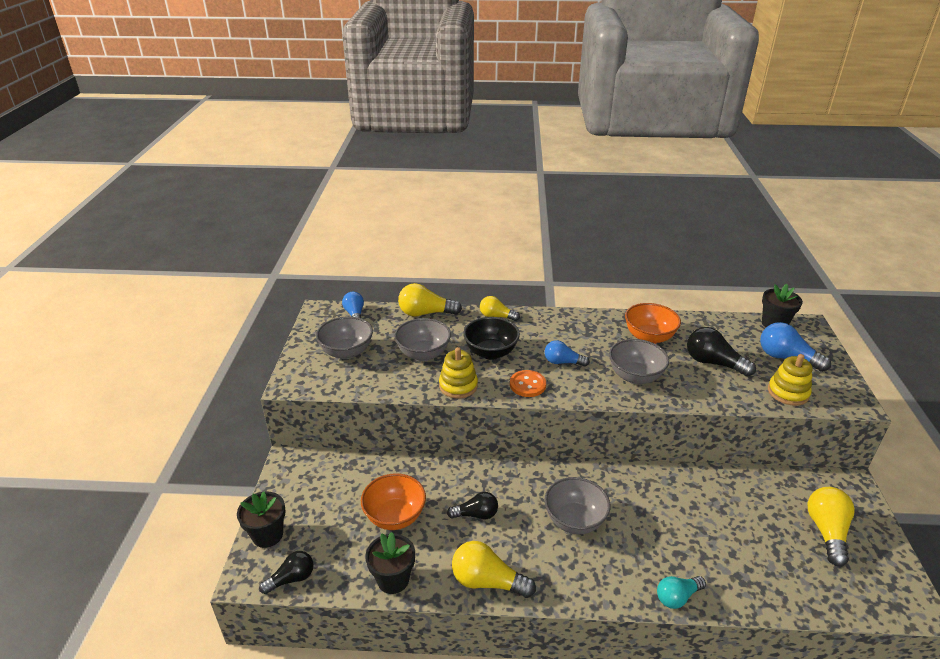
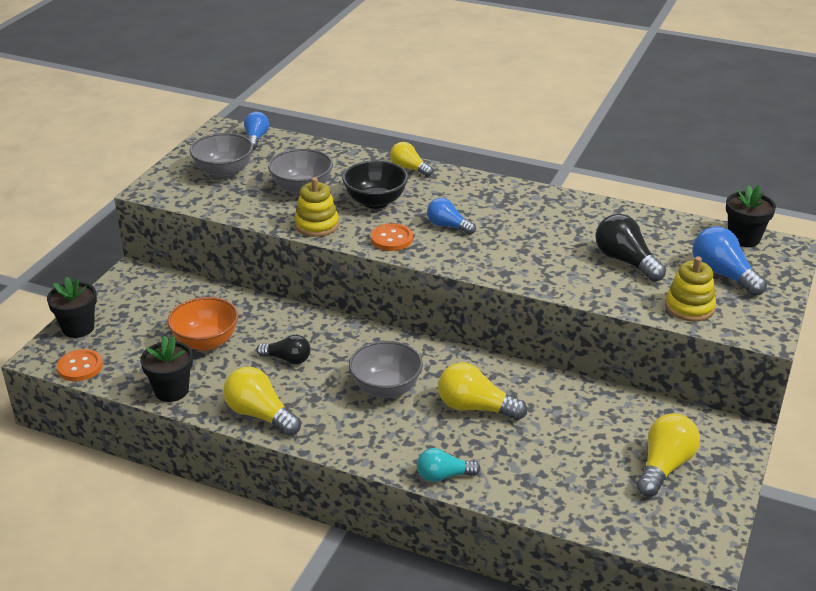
camera: 20 degrees right, 0 degrees up
black light bulb [259,551,314,594] -> orange button [57,349,103,381]
yellow light bulb [398,283,462,317] -> yellow light bulb moved to [438,362,527,420]
grey bowl [609,339,669,384] -> none
orange bowl [625,303,681,344] -> none

